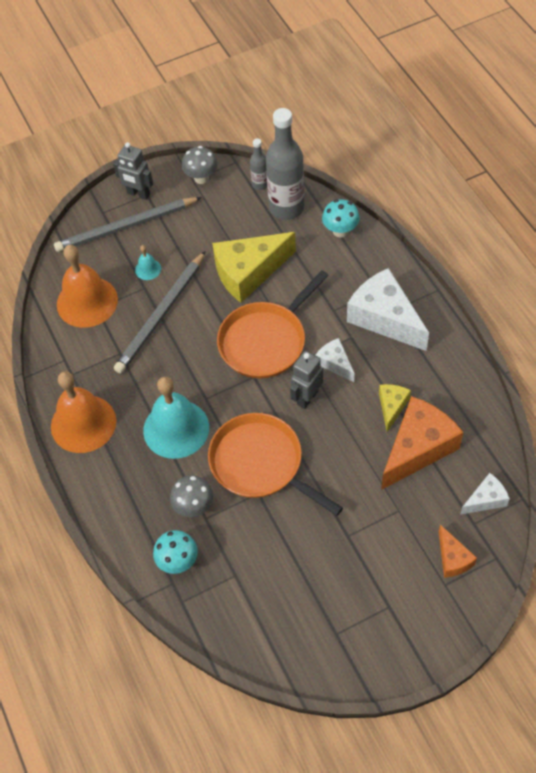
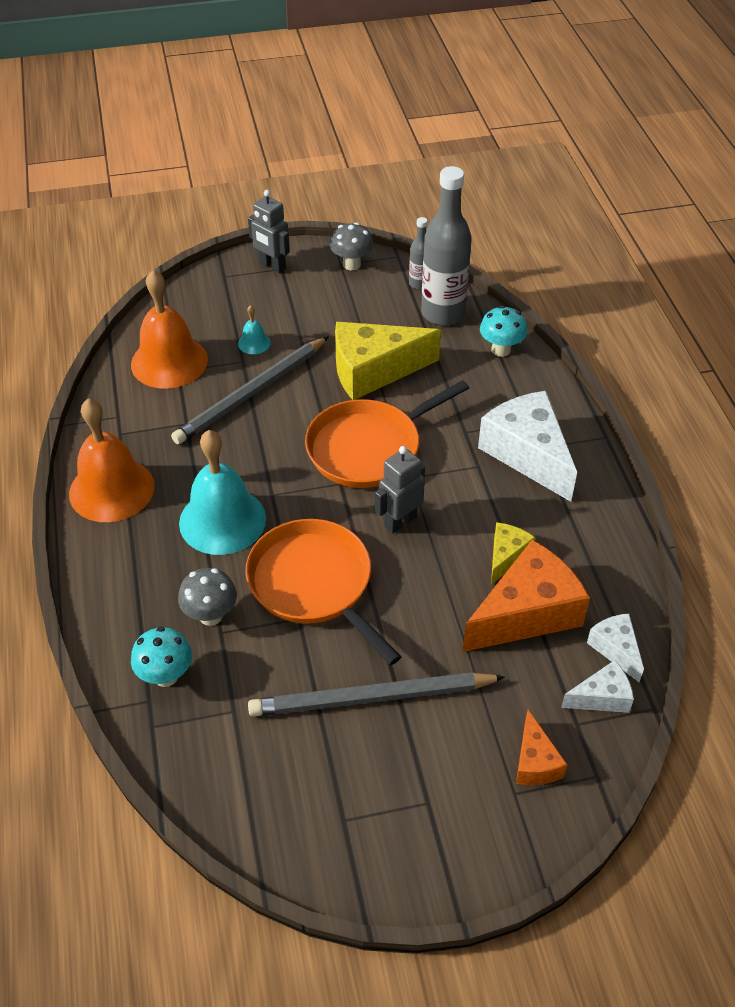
camera: 10 degrees right, 10 degrees down
grey pencil [54,197,202,252] -> grey pencil moved to [248,672,505,717]
white cheese [315,338,355,382] -> white cheese moved to [587,613,644,682]

